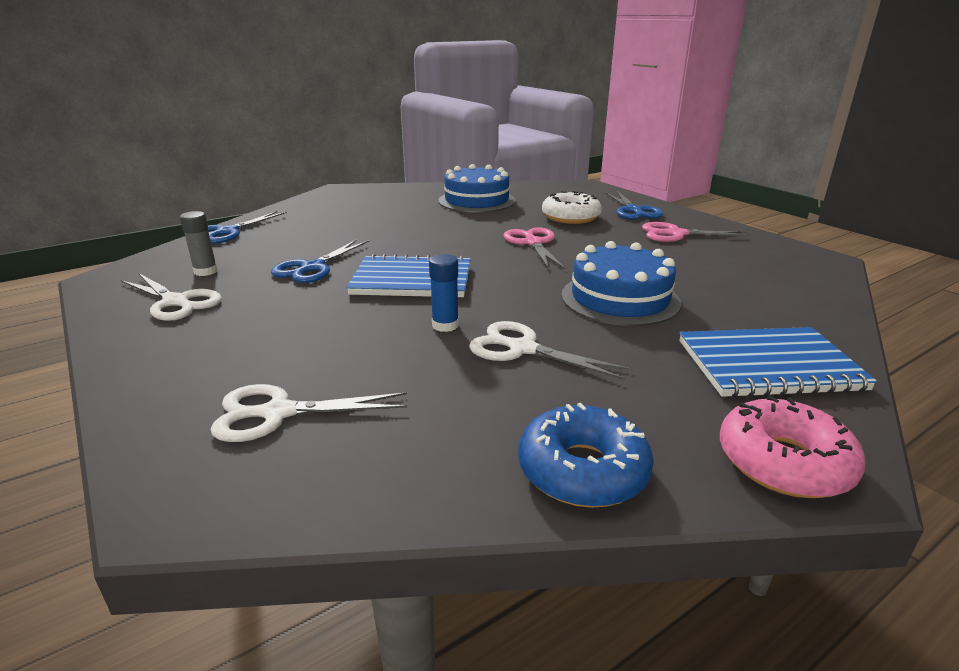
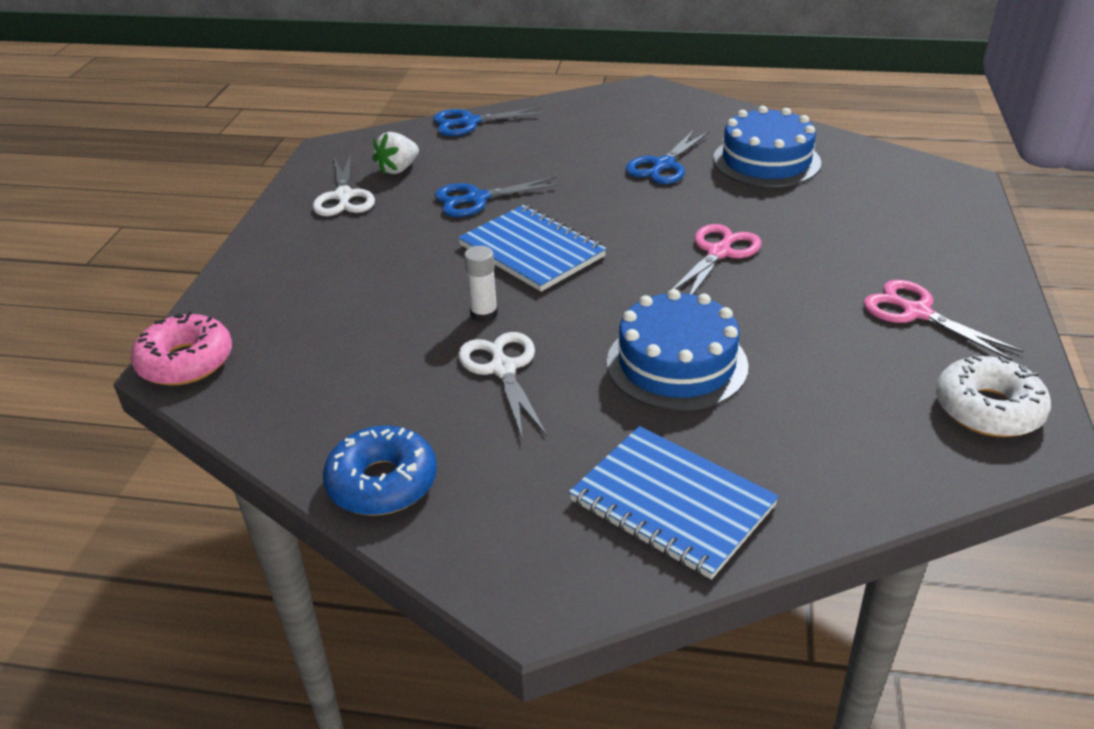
camera: 45 degrees right, 10 degrees up
grey glue stick [180,211,218,276] -> white strawberry [372,132,419,175]
white scissors [211,384,407,442] -> none
blue glue stick [429,254,459,332] -> white glue stick [464,246,498,323]
white donut [542,191,602,224] -> white donut moved to [936,355,1051,437]
blue scissors [605,191,663,219] -> blue scissors moved to [626,130,710,184]
pink donut [720,396,866,498] -> pink donut moved to [131,311,232,386]

